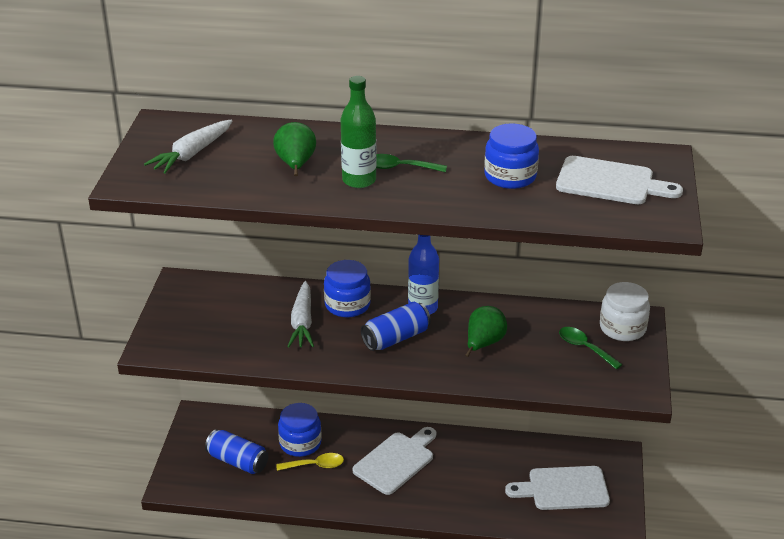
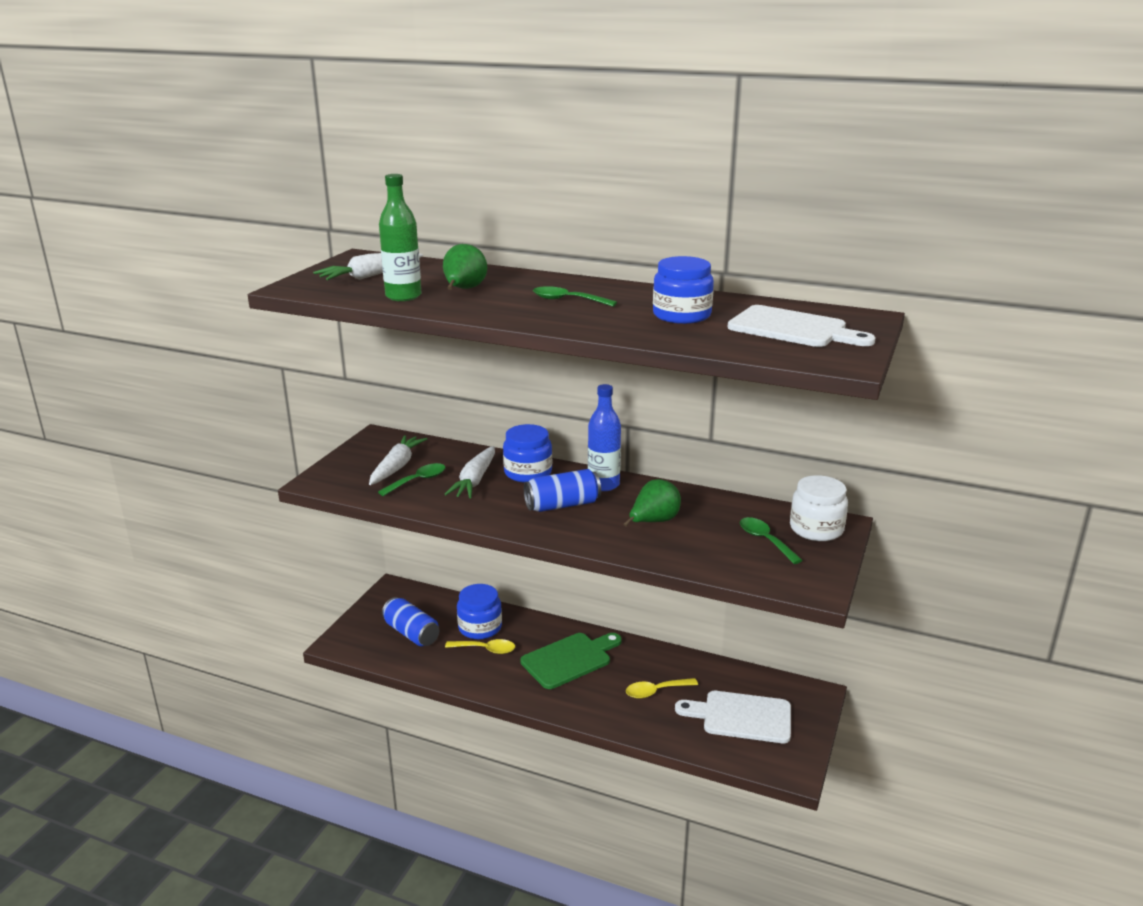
camera: 15 degrees right, 10 degrees down
green bottle [341,76,377,188] -> green bottle moved to [379,174,421,301]
white cutting board [352,427,436,495] -> green cutting board [521,633,622,689]
none -> white carrot [369,435,427,485]
none -> green spoon [378,463,445,496]
none -> yellow spoon [626,678,698,699]

